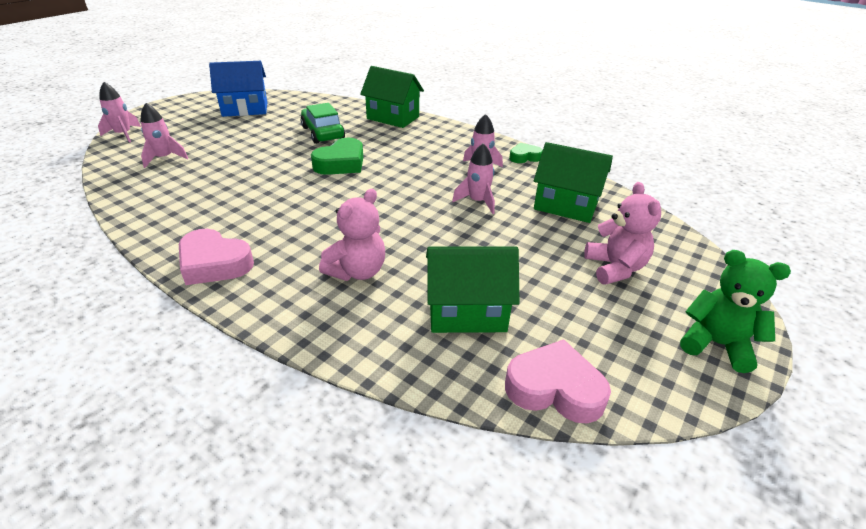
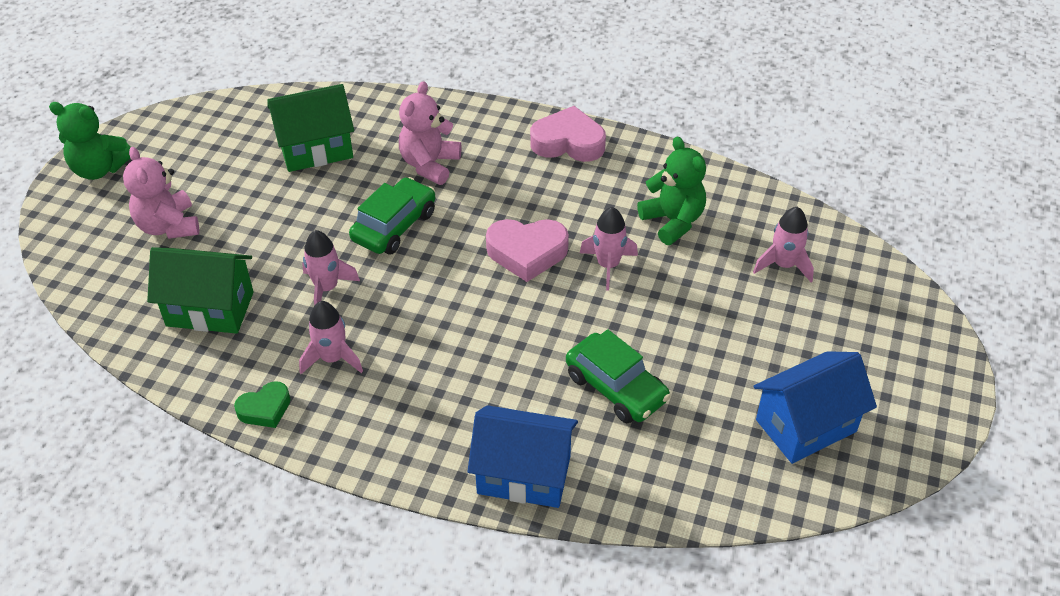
camera: 165 degrees right, 10 degrees up
pink rocket [98,82,141,143] -> pink rocket moved to [580,207,638,290]
green heart [311,138,363,175] -> none
green house [360,66,424,128] -> blue house [468,405,578,508]
pink heart [505,339,611,423] -> pink heart moved to [486,219,569,282]
none -> green car [349,177,435,255]
none -> green teddy bear [637,137,706,245]

